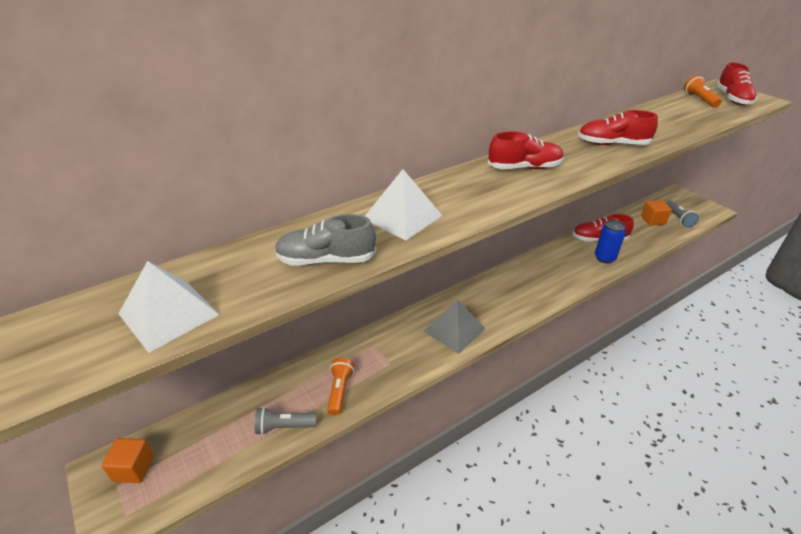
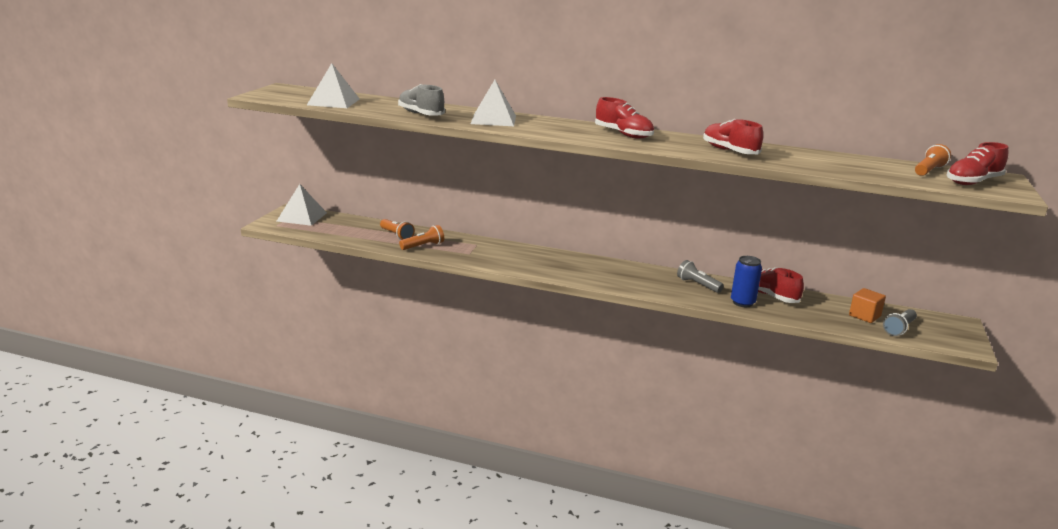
camera: 50 degrees right, 15 degrees down
orange cube [101,438,154,483] -> white pyramid [277,184,327,226]
grey flashlight [254,407,316,435] -> grey flashlight moved to [677,260,724,293]
grey pyramid [424,299,485,354] -> none
none -> orange flashlight [380,219,415,240]

